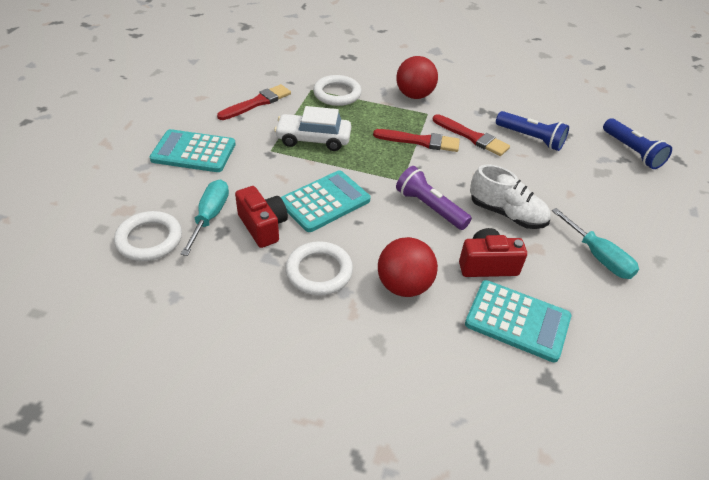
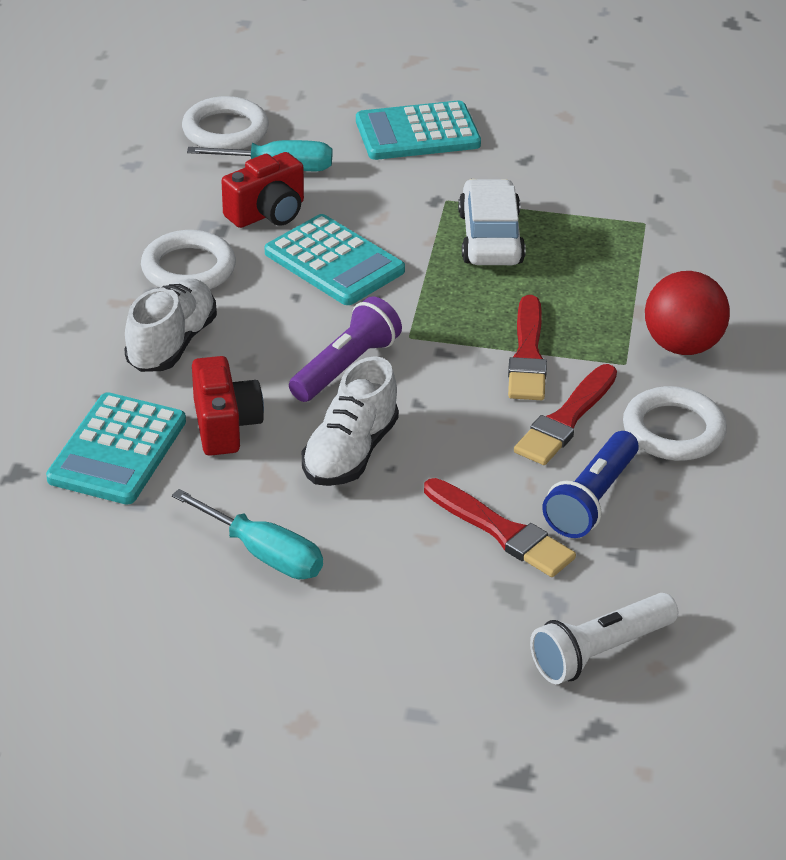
camera: 85 degrees right, 5 degrees down
turquoise calculator [150,129,236,172] -> turquoise calculator turned 105 degrees counterclockwise [356,101,481,160]
red brush [217,84,291,120] -> red brush moved to [424,478,576,577]
white ring [313,75,362,106] -> white ring moved to [623,386,727,461]
red ball [378,237,438,297] -> white shoe [124,278,217,372]
turquoise screwdriver [552,208,639,279] -> turquoise screwdriver turned 105 degrees counterclockwise [172,489,323,579]
blue flashlight [603,118,672,169] -> white flashlight [530,593,678,684]

